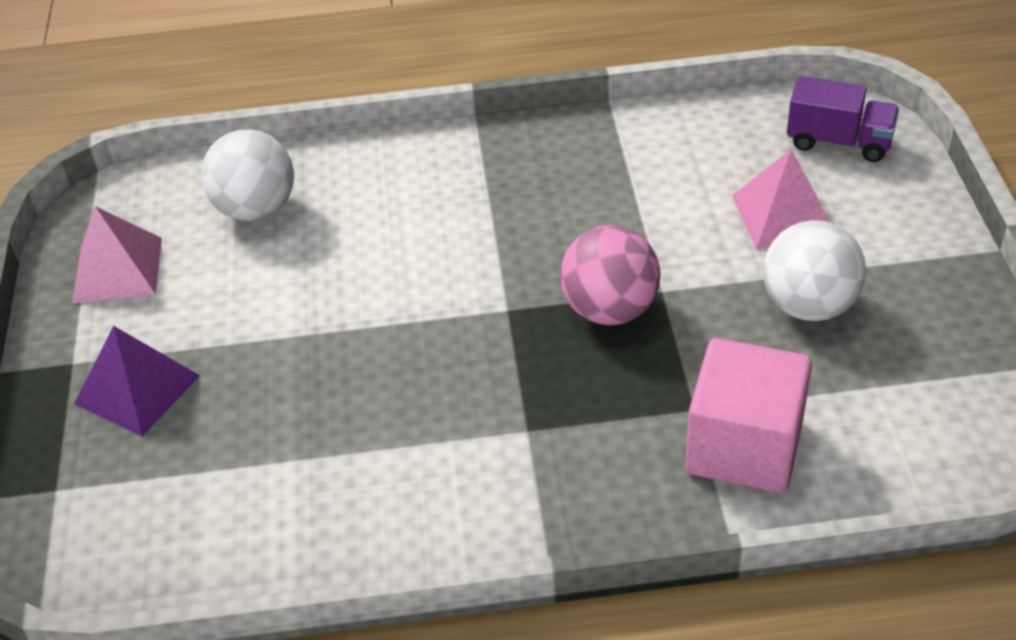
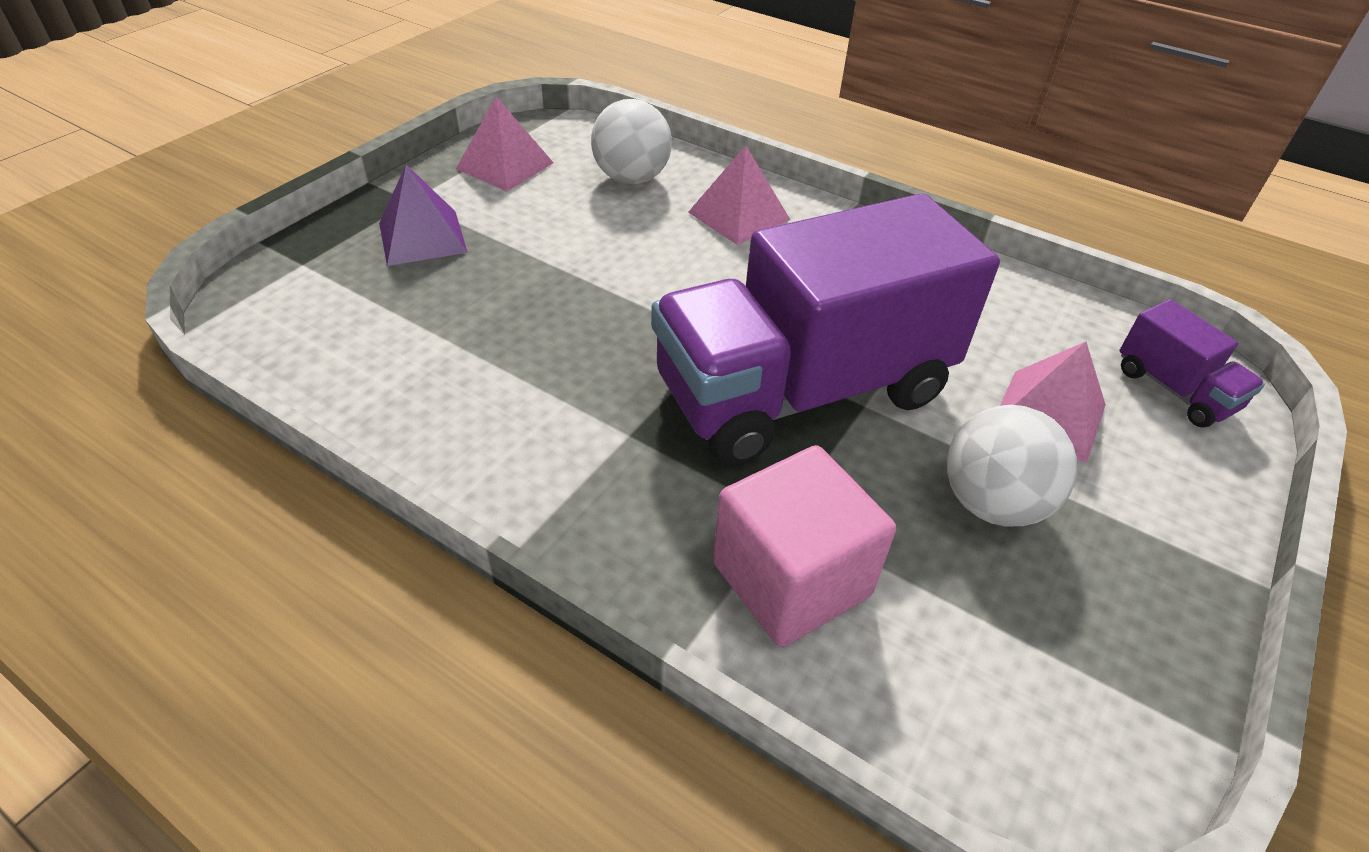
camera: 35 degrees right, 0 degrees up
pink ball [560,225,661,325] -> purple truck [651,193,1000,466]
none -> pink pyramid [688,145,790,245]

